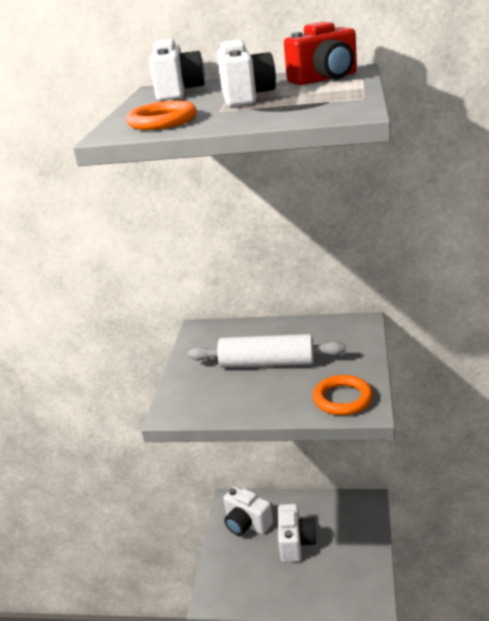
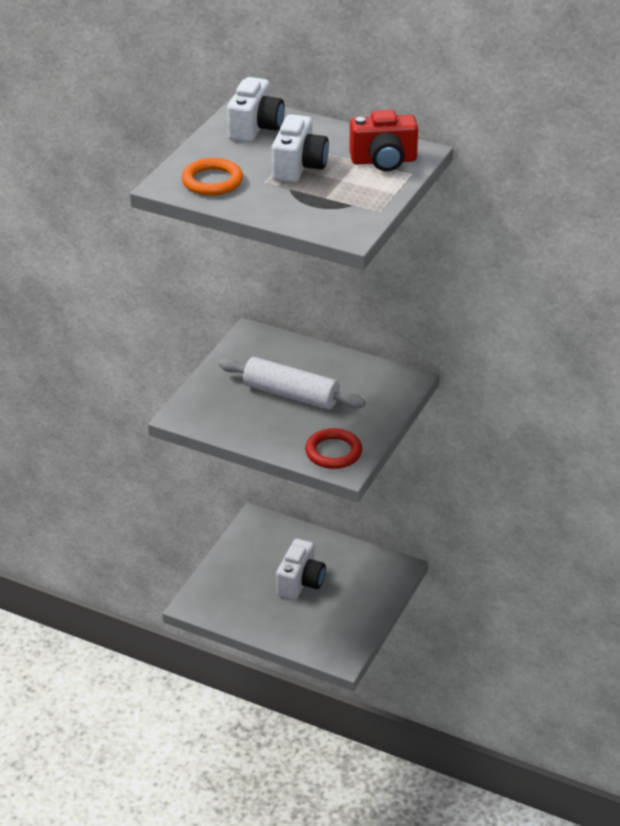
camera: 15 degrees right, 10 degrees up
white camera [223,486,273,536] -> none
orange ring [313,375,373,415] -> red ring [305,428,362,469]

